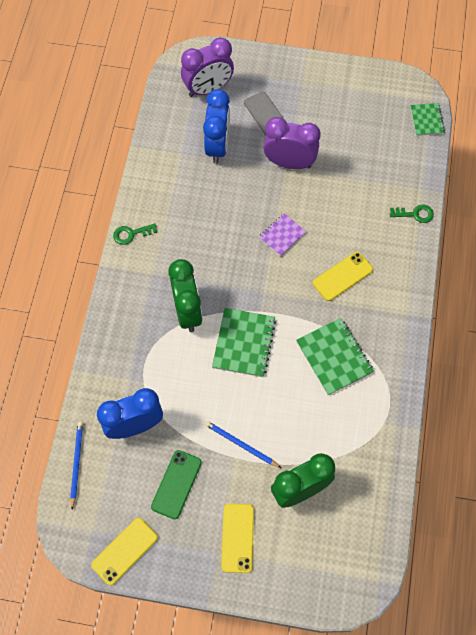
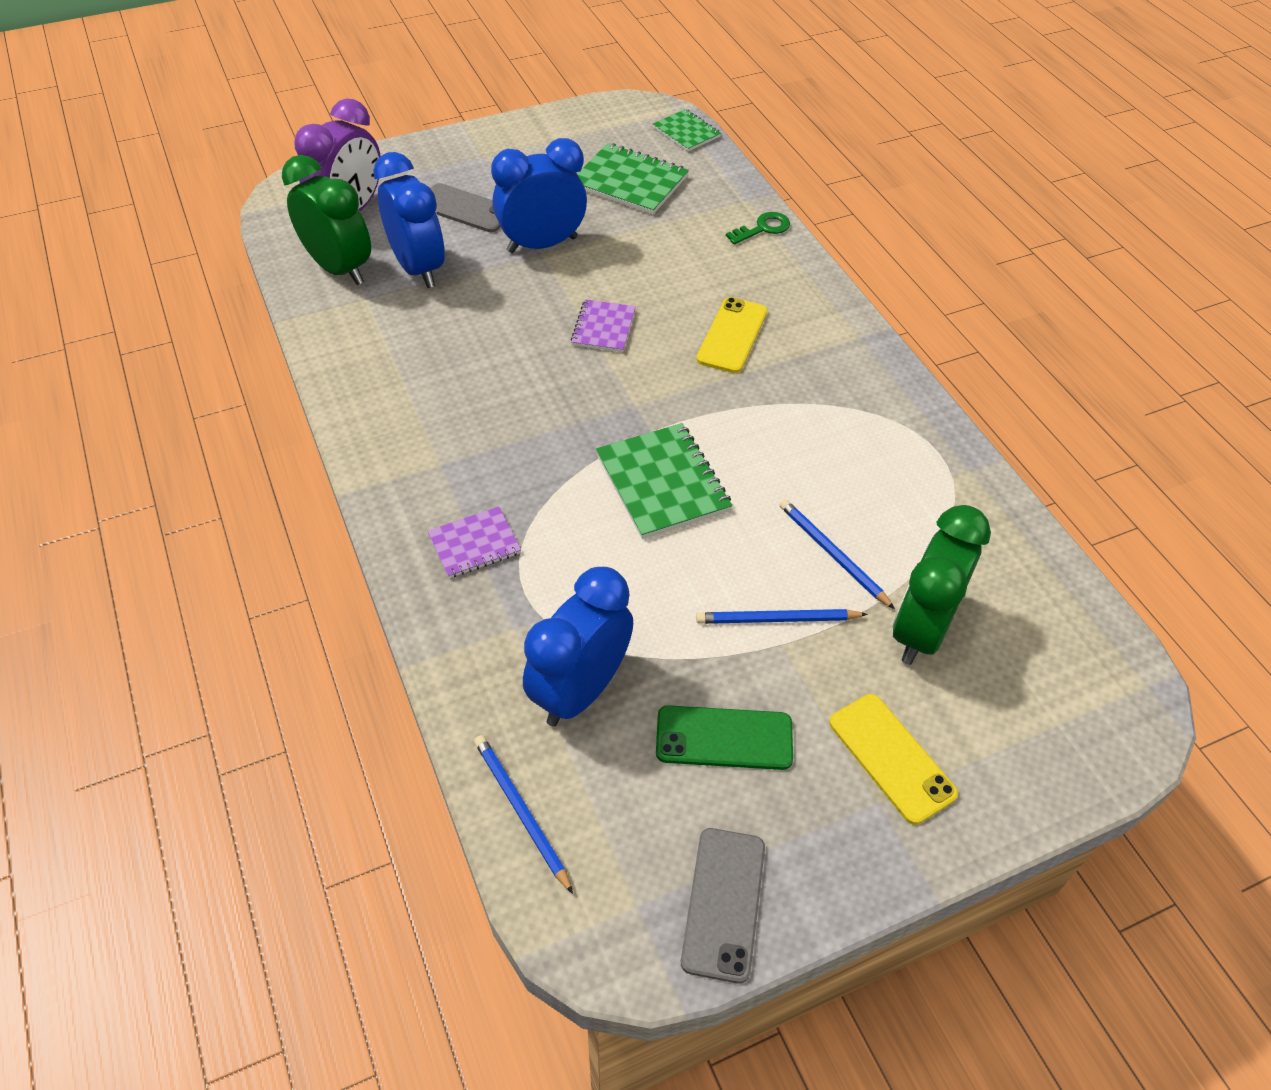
camera: 35 degrees left, 15 degrees down
yellow phone [91,518,158,585] -> grey phone [681,828,765,983]
green key [113,223,157,245] -> none
green phone [151,450,202,519] -> green phone turned 75 degrees counterclockwise [656,705,793,770]
green clock [168,259,203,332] -> green clock moved to [282,155,371,285]
purple clock [263,117,321,169] -> blue clock [491,138,587,253]
green notebook [296,318,374,395] -> green notebook moved to [577,143,689,215]
none -> purple notebook [428,506,521,578]
none -> blue pencil [779,499,895,609]

